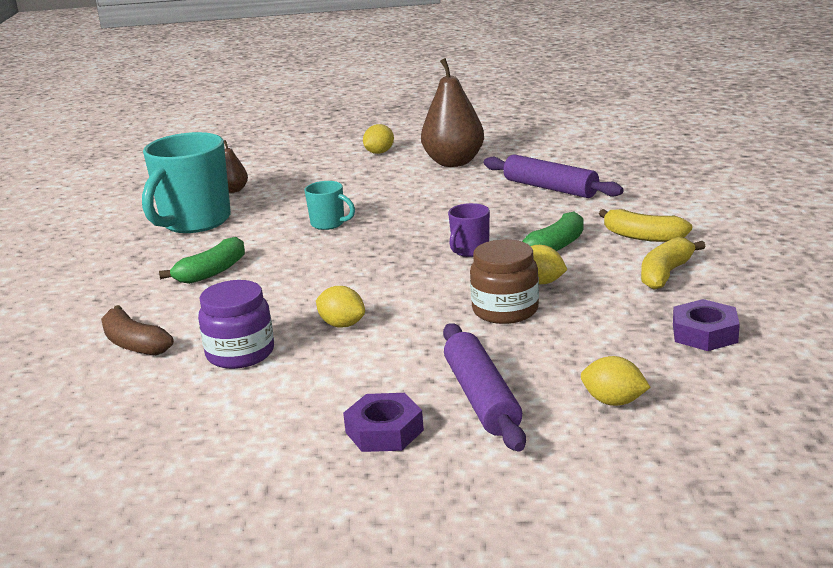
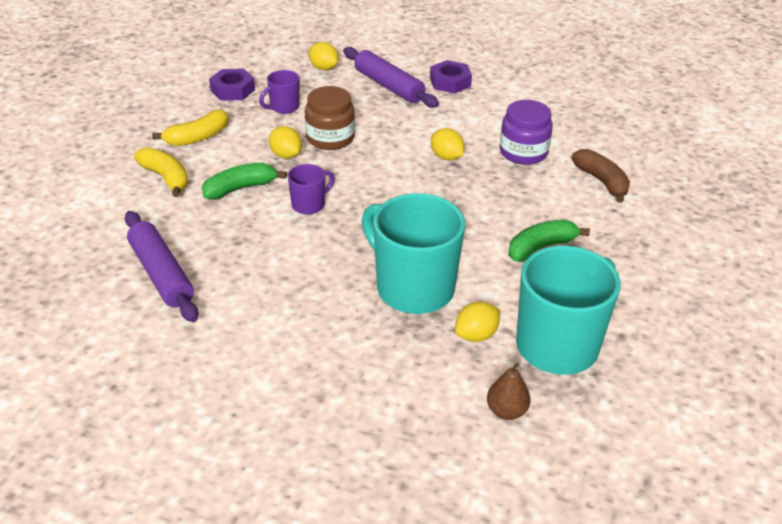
camera: 165 degrees left, 15 degrees up
turquoise mug [304,181,355,230] -> turquoise mug [362,193,465,314], size x2.11
yellow lemon [363,124,394,154] -> yellow lemon moved to [455,302,500,342]
brown pear [421,58,484,167] -> none
purple rolling pin [443,323,526,451] -> purple rolling pin turned 45 degrees counterclockwise [343,47,439,108]
none -> purple mug [259,70,300,114]

